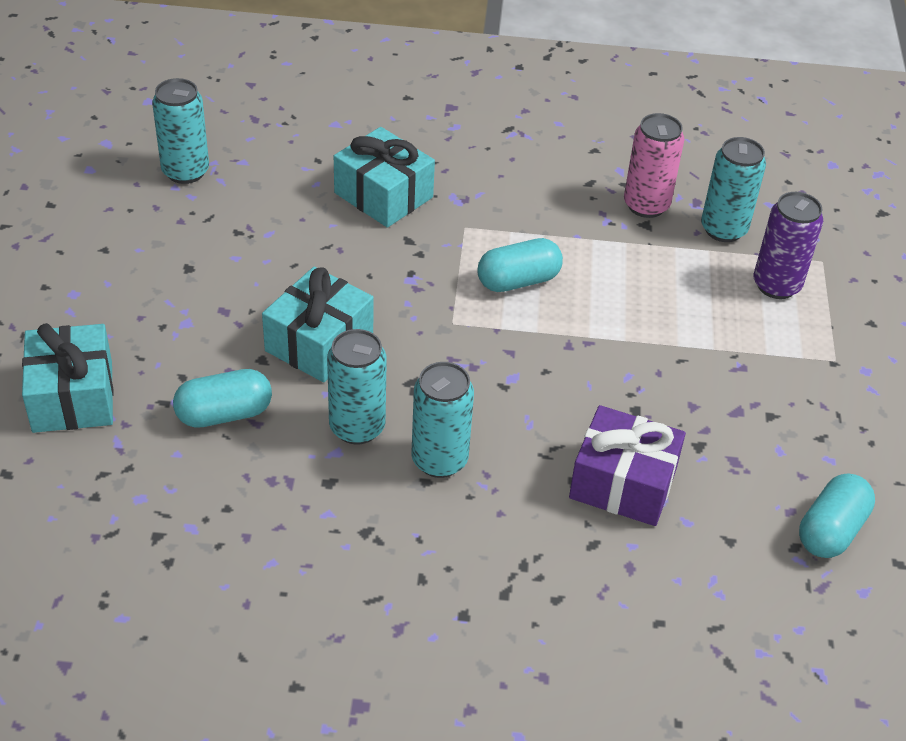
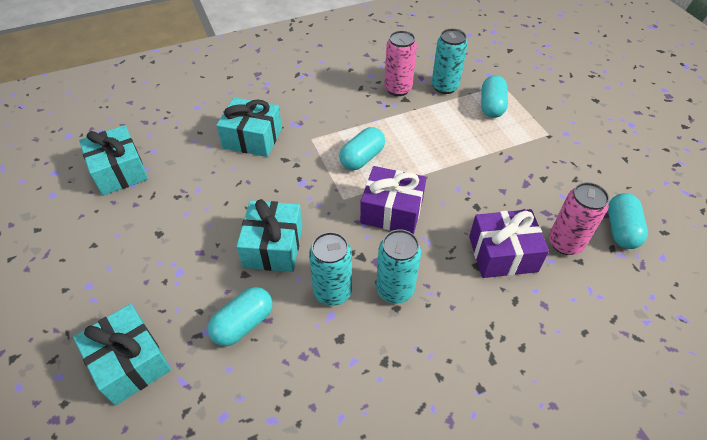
camera: 25 degrees left, 5 degrees up
turquoise can [152,78,209,184] -> turquoise gift [79,125,148,196]
purple can [753,192,823,299] -> turquoise capsule [481,75,508,118]
none -> purple gift [360,166,426,234]
none -> pink can [549,182,609,255]

